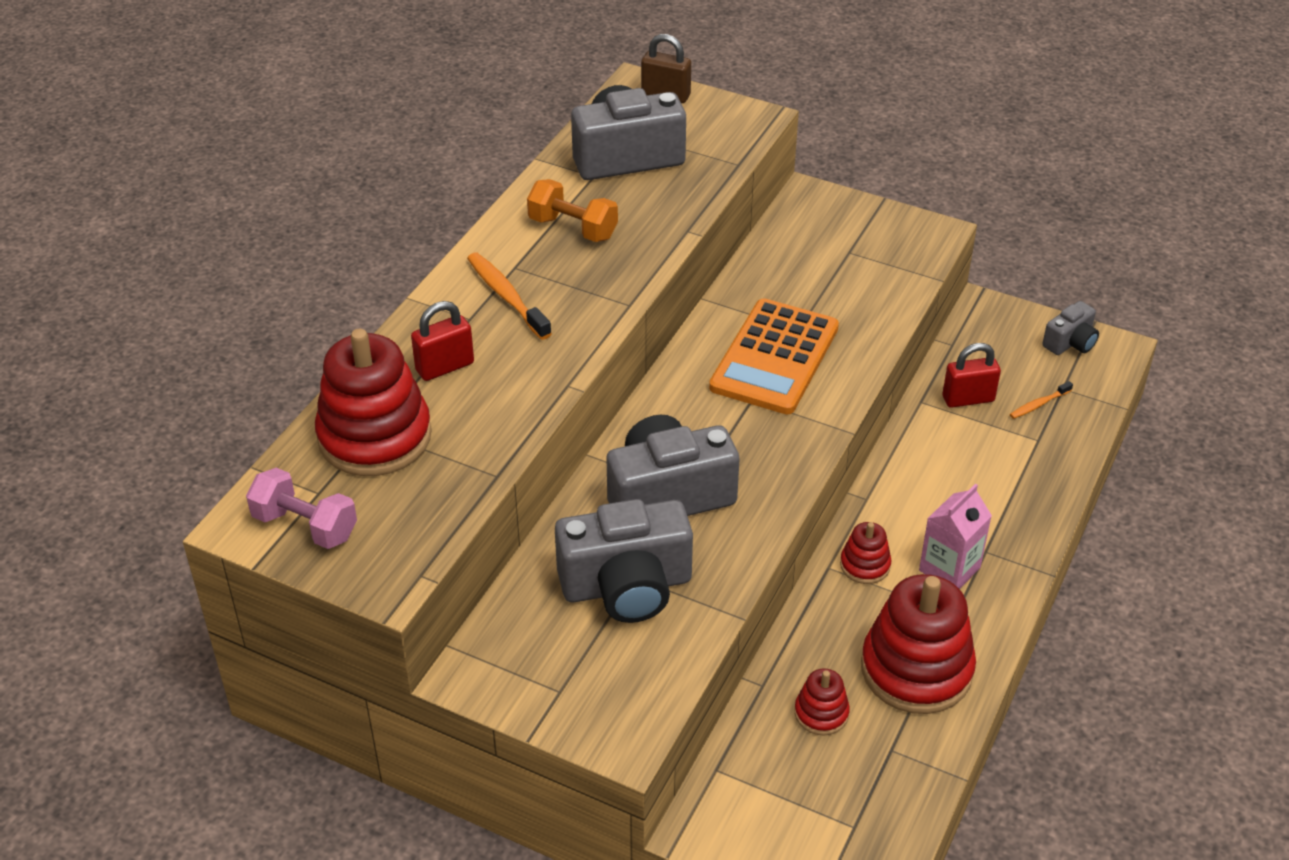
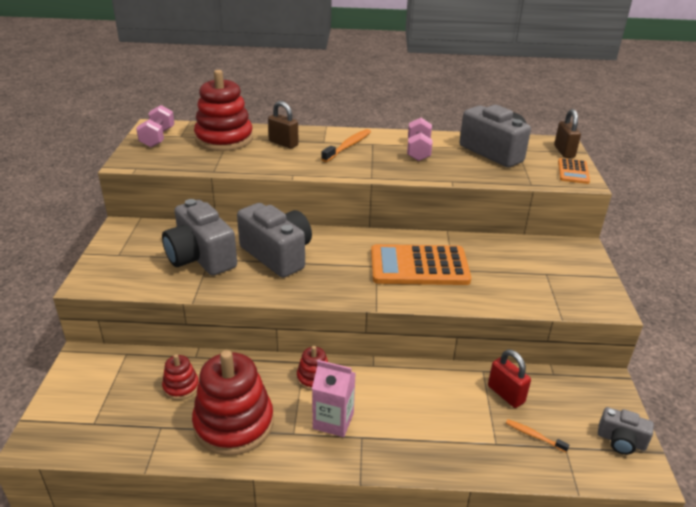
camera: 65 degrees right, 10 degrees down
red padlock [411,301,474,381] -> brown padlock [268,101,299,148]
orange dumbbell [527,179,618,242] -> pink dumbbell [407,118,432,161]
none -> orange calculator [558,158,590,184]

